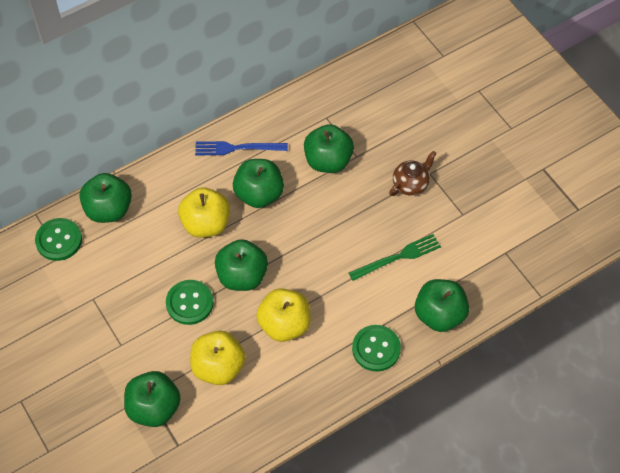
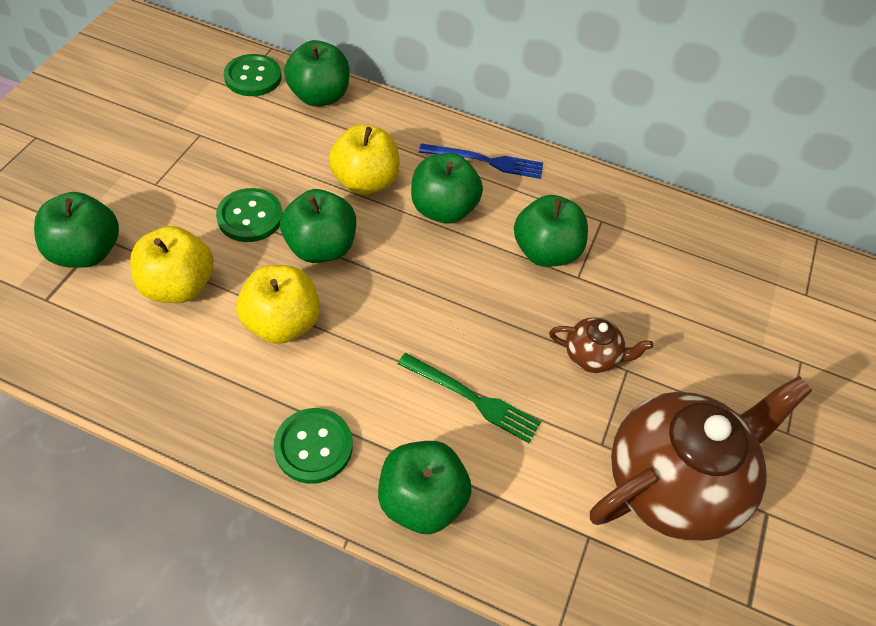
camera: 50 degrees right, 5 degrees down
blue fork [195,141,288,155] -> blue fork turned 135 degrees clockwise [419,143,543,179]
none -> brown teapot [590,376,813,541]

